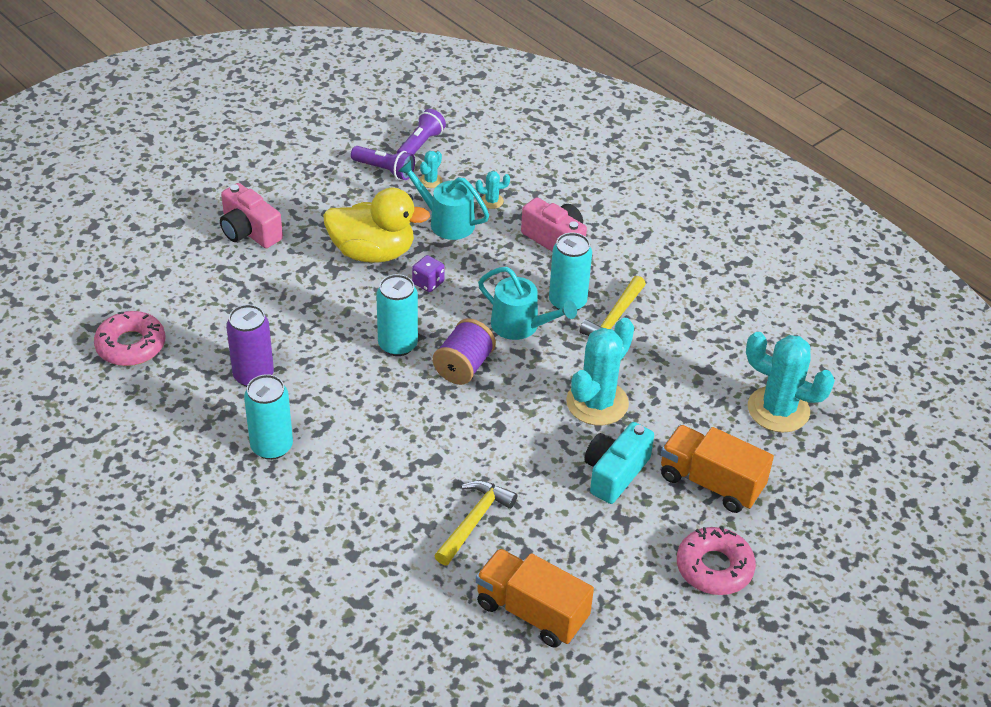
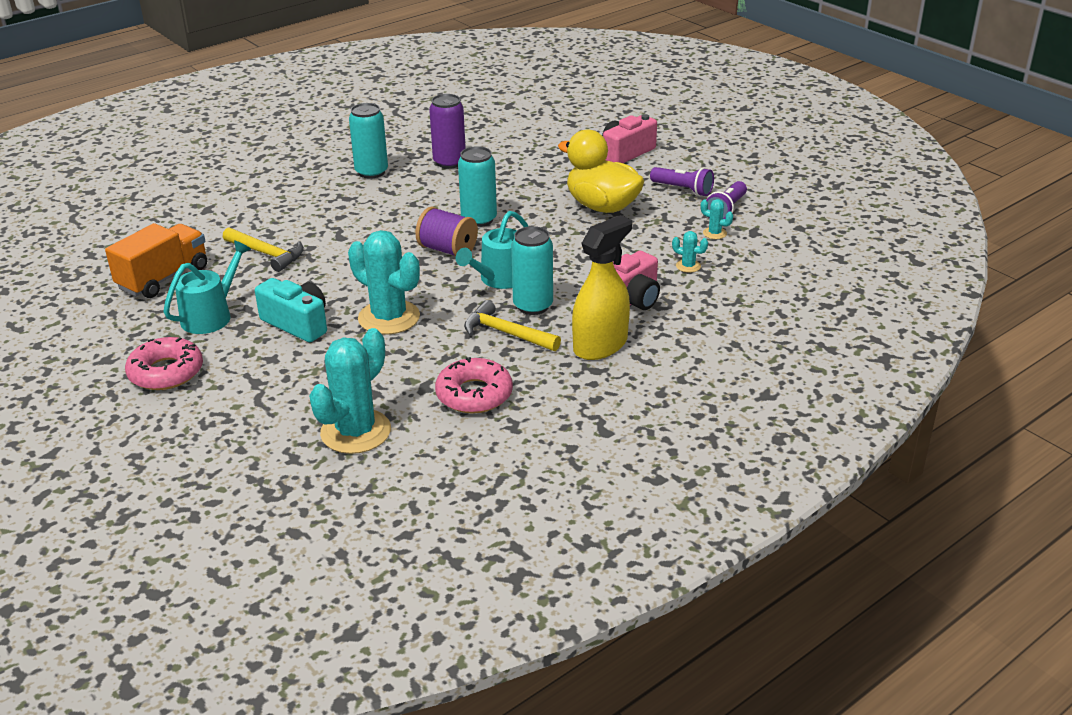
camera: 95 degrees right, 10 degrees down
pink donut [94,311,165,366] -> pink donut moved to [435,357,513,413]
yellow duck [323,188,430,263] -> yellow duck turned 120 degrees clockwise [558,129,644,213]
purple flashlight [396,109,446,155] -> purple flashlight moved to [650,167,714,196]
turquoise watering can [398,160,489,240] -> turquoise watering can moved to [163,240,251,334]
purple dice [412,255,445,292] -> none
turquoise cactus [475,171,510,209] -> turquoise cactus turned 60 degrees counterclockwise [672,231,708,273]
orange truck [661,425,774,513] -> none
none -> yellow spray bottle [572,215,632,360]

